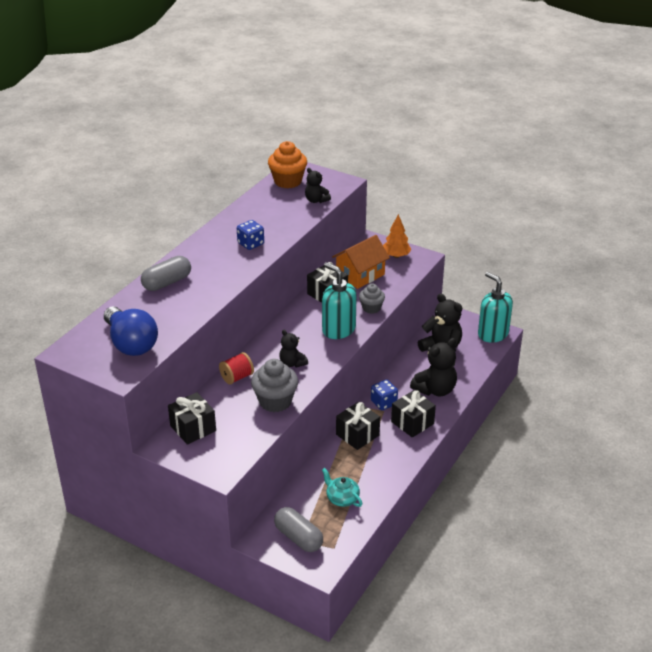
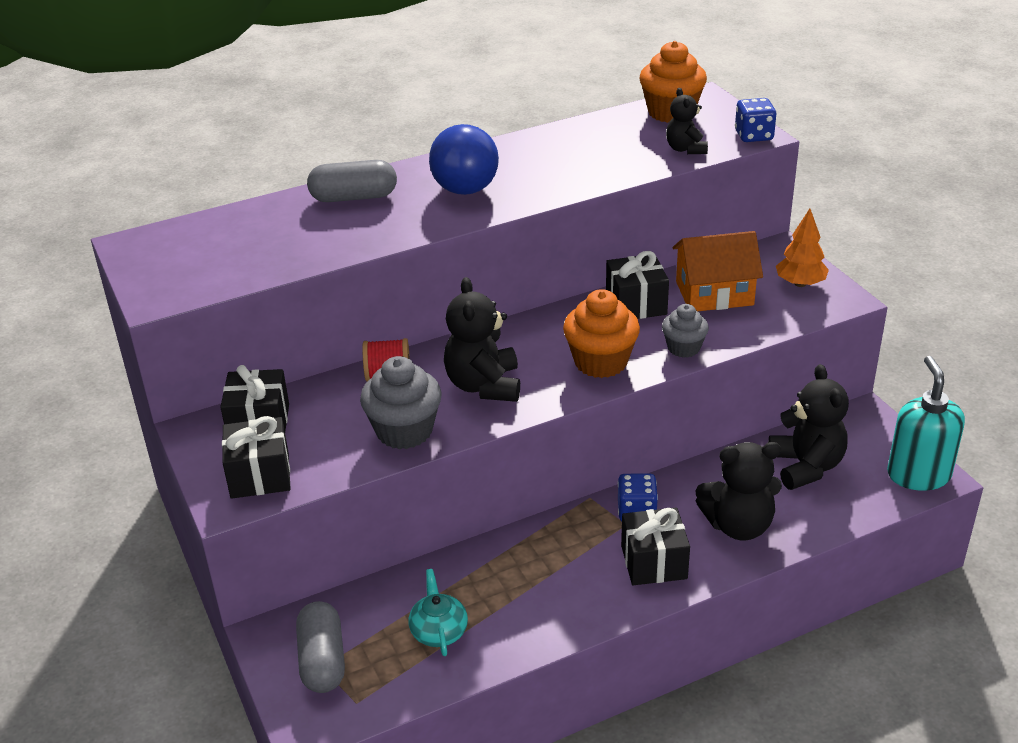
camera: 35 degrees right, 0 degrees up
blue light bulb [104,306,158,356] -> blue light bulb moved to [429,124,499,195]
blue dice [237,220,264,250] -> blue dice moved to [735,98,776,142]
black teddy bear [279,330,308,368] -> black teddy bear [444,277,520,402], size x1.69
turquoise soap dispenser [322,262,357,339] -> orange cupcake [563,289,640,378]
black gift [336,402,380,450] -> black gift moved to [222,416,291,499]

